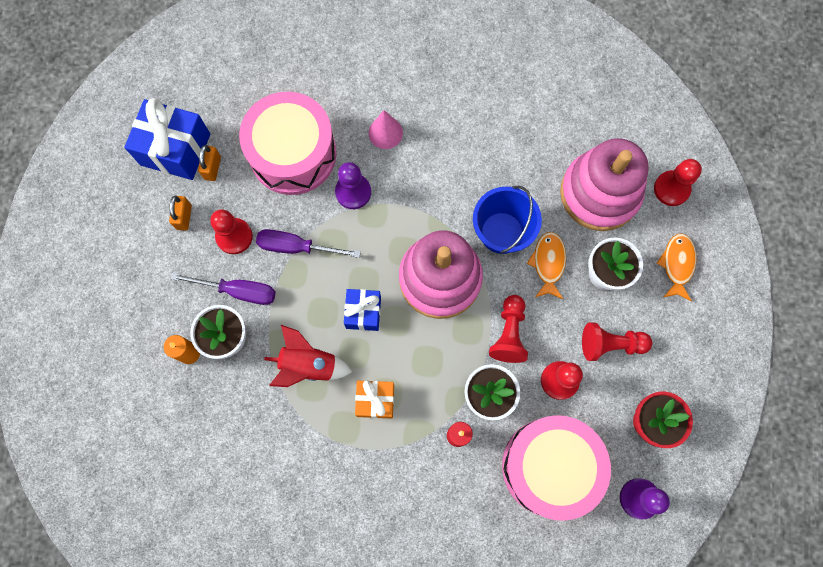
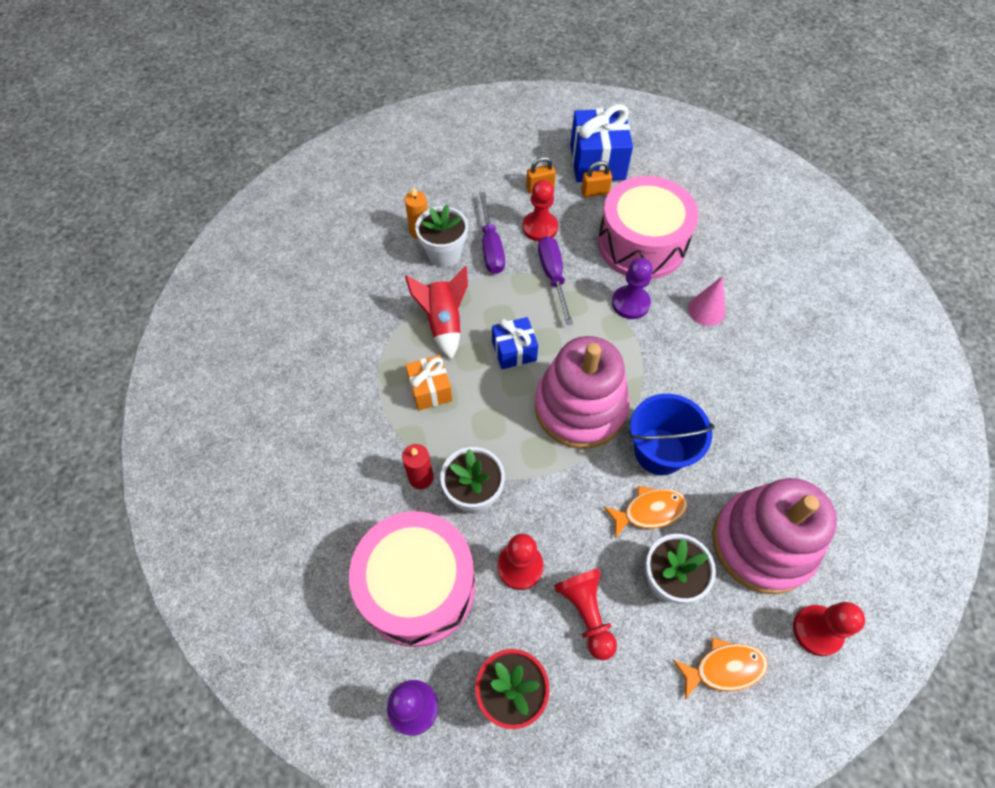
camera: 70 degrees right, 15 degrees down
red pawn [489,295,528,363] -> none

